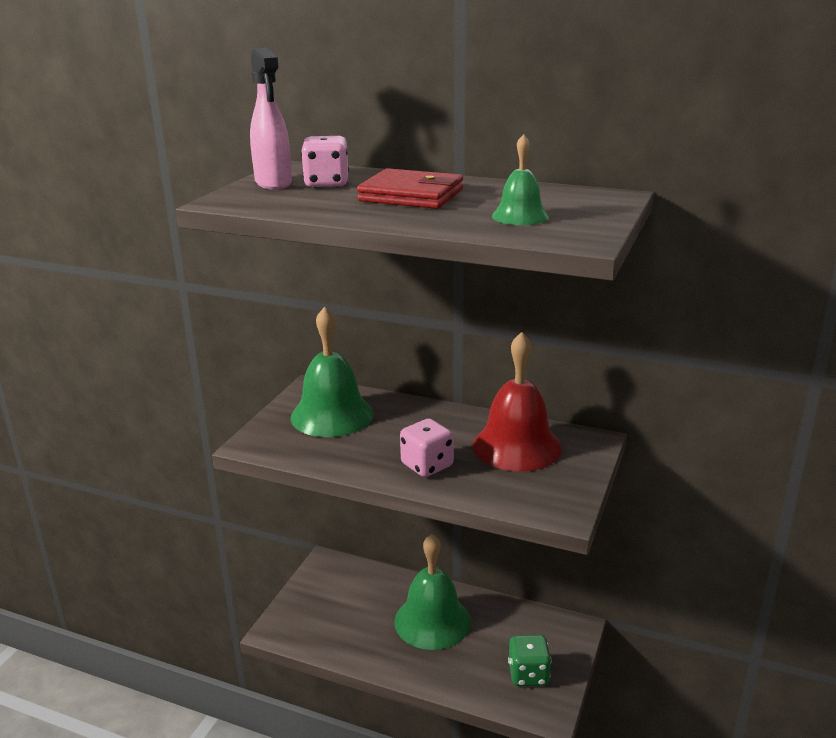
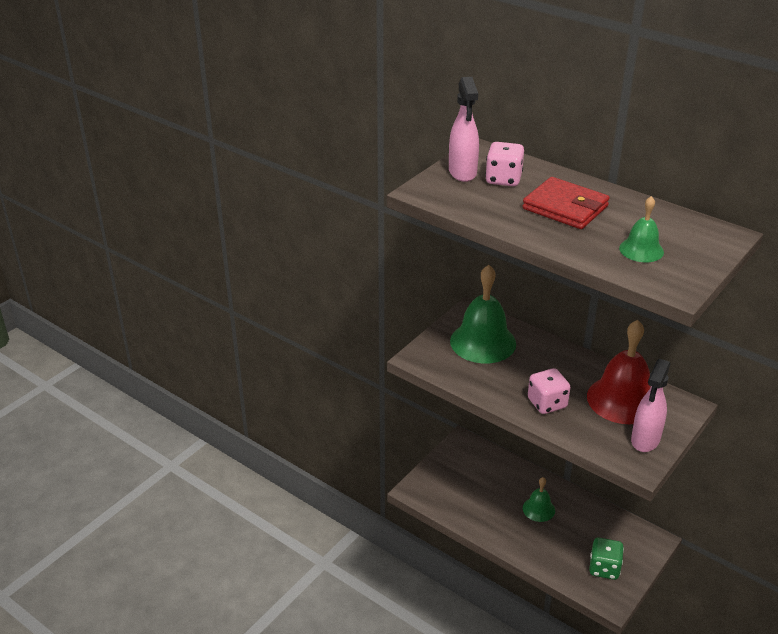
camera: 15 degrees right, 10 degrees up
green bell [394,534,471,650] -> green bell [523,477,555,522], size x0.53
none -> pink spray bottle [631,359,671,452]

